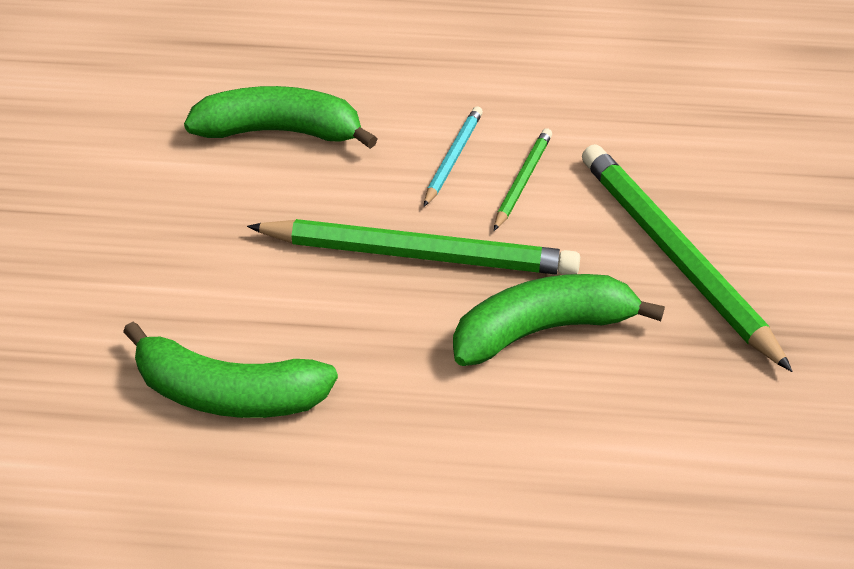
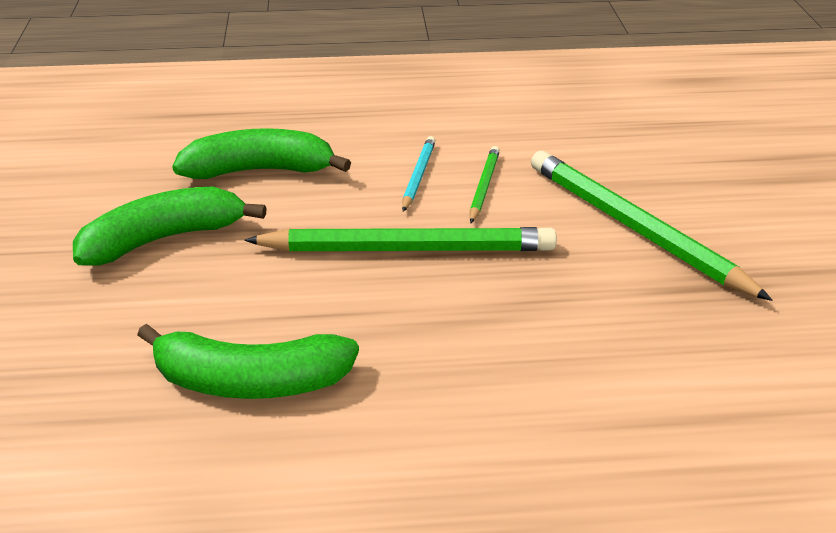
camera: 10 degrees left, 10 degrees down
green banana [453,274,665,366] -> green banana moved to [73,186,267,265]

